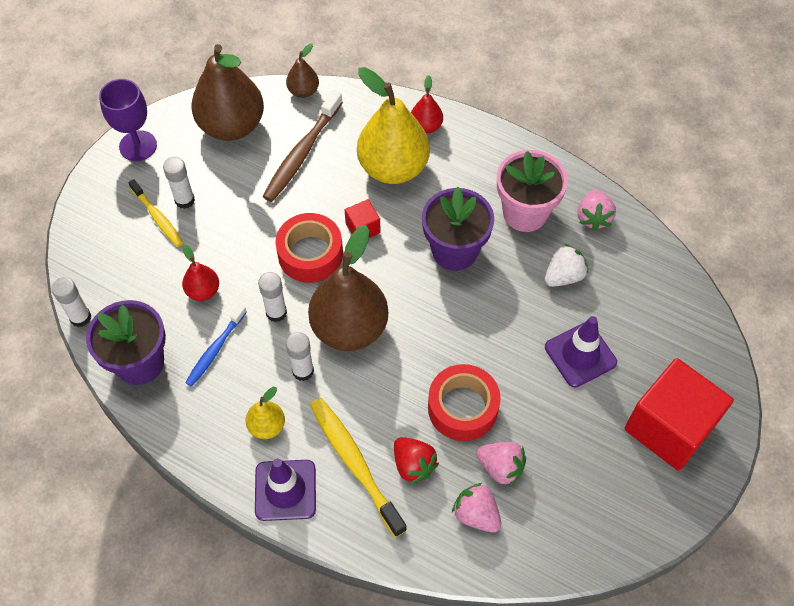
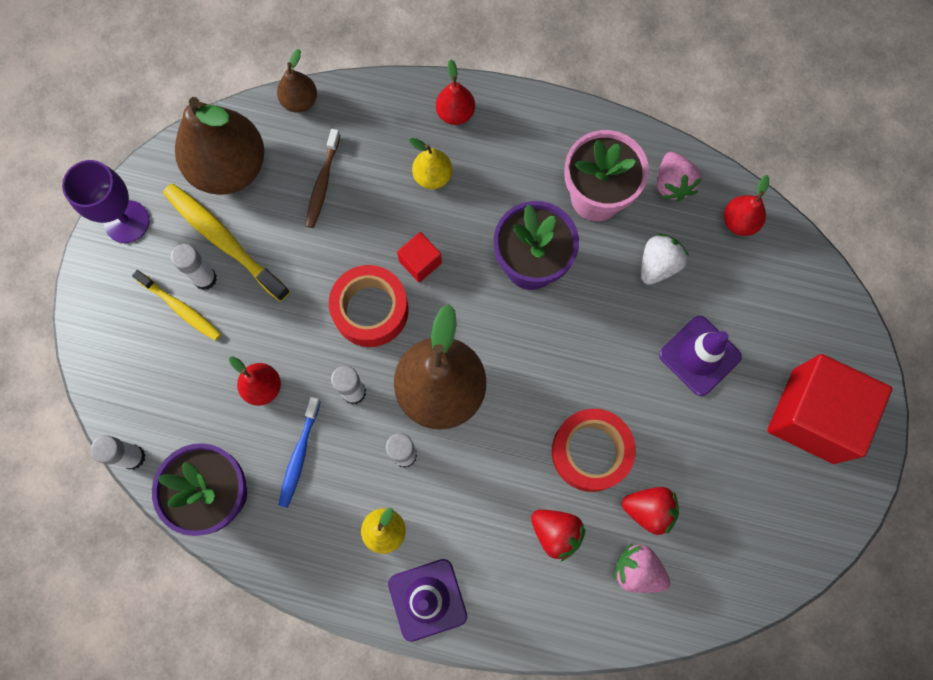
camera: 15 degrees left, 15 degrees up
brown toothbrush [262,90,343,202] -> brown toothbrush [305,129,340,228], size x0.62
yellow toothbrush [310,398,407,537] -> yellow toothbrush moved to [163,184,290,302]
yellow pear [357,67,430,184] -> yellow pear [409,138,453,189], size x0.47
pink strawberry [476,442,526,487] -> red strawberry [622,487,679,535]
none -> red pear [724,175,769,236]

